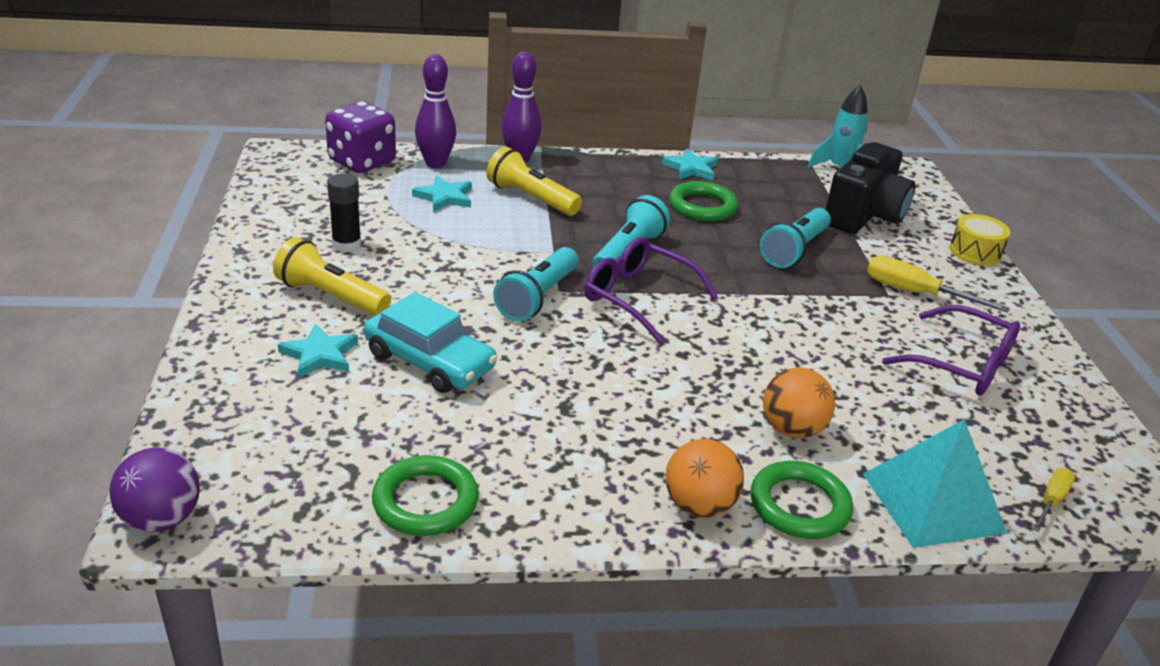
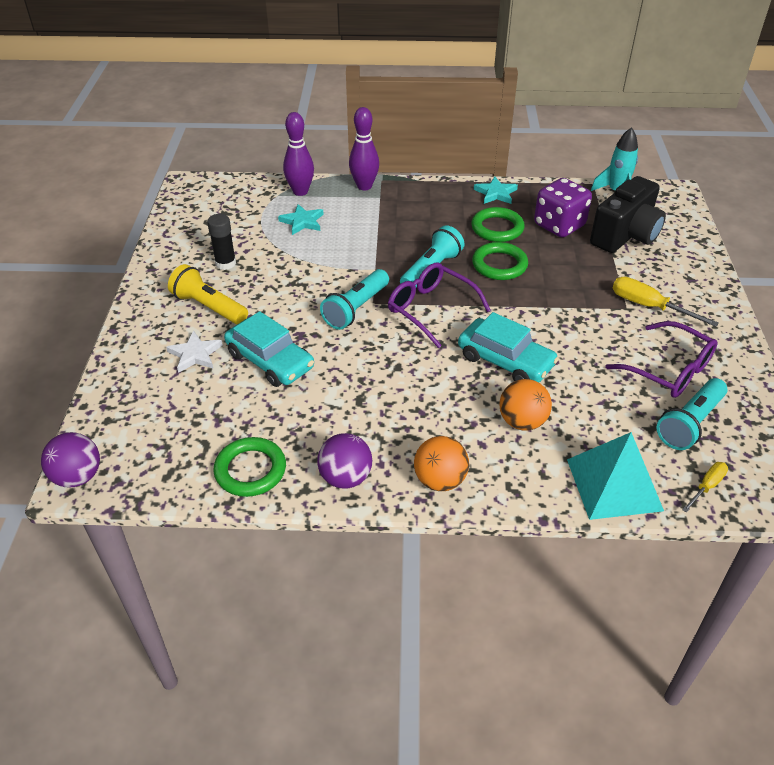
camera: 10 degrees right, 10 degrees up
turquoise star [278,324,358,378] -> white star [166,331,223,373]
purple dice [325,101,396,173] -> purple dice moved to [534,178,592,237]
yellow flashlight [486,146,582,216] -> none
green ring [751,461,853,539] -> green ring moved to [472,242,528,280]
turquoise flashlight [760,208,831,268] -> turquoise flashlight moved to [657,378,727,450]
yellow drum [950,214,1010,266] -> none
none -> purple ball [317,433,372,489]
none -> turquoise car [458,312,559,383]

